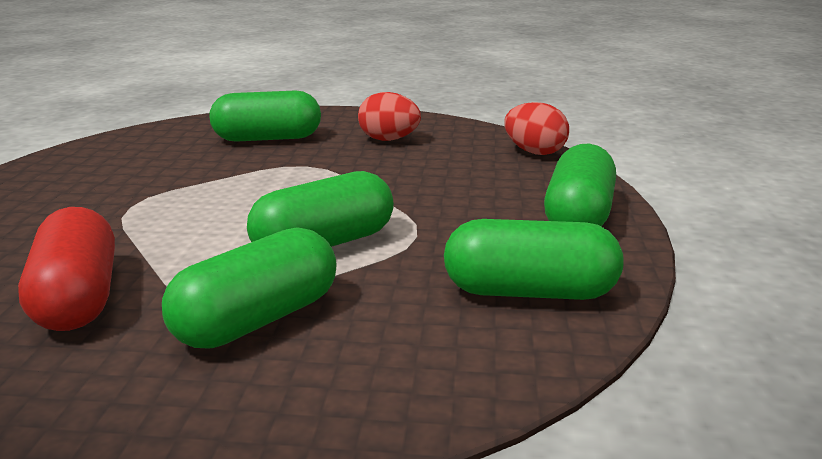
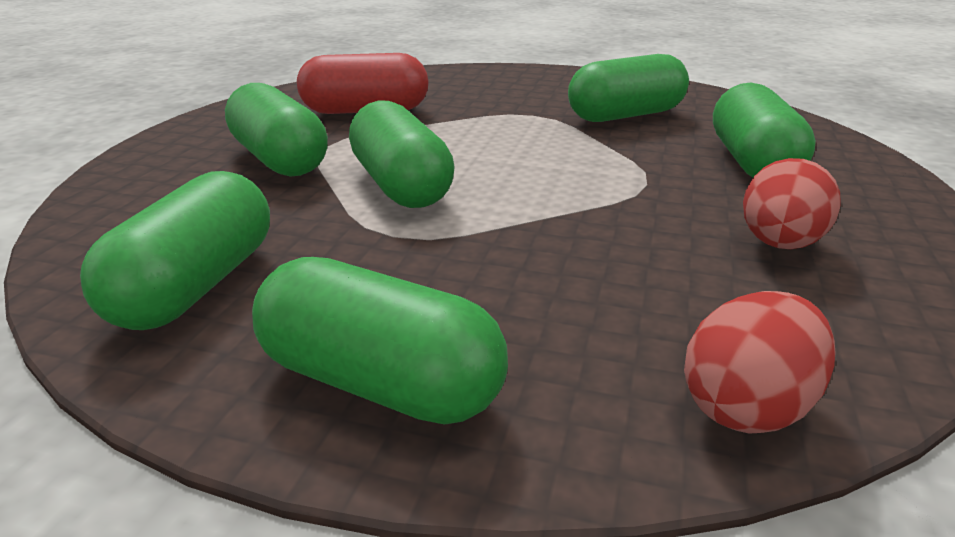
camera: 100 degrees right, 5 degrees up
none -> green capsule [568,54,689,122]

